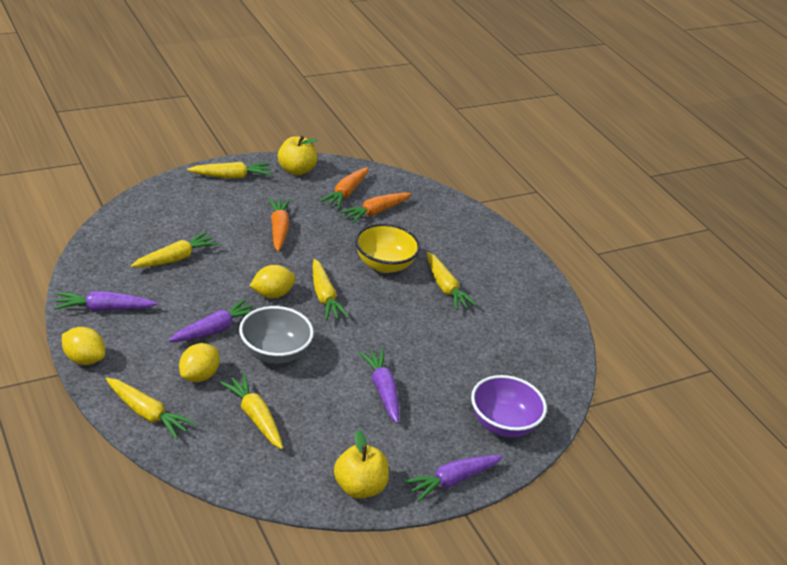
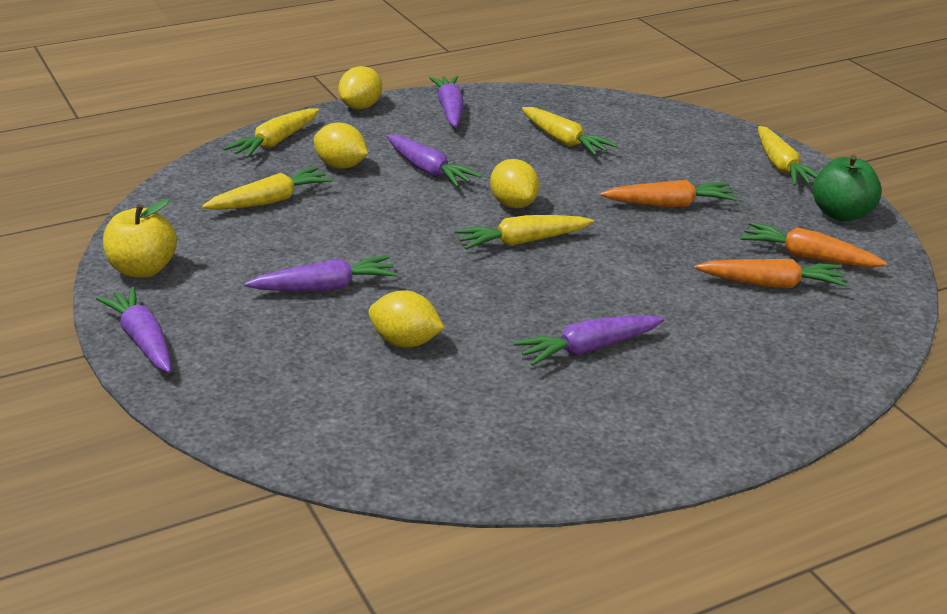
camera: 95 degrees right, 5 degrees down
grey bowl [239,306,314,364] -> none
yellow apple [278,136,318,175] -> green apple [813,155,882,221]
orange carrot [340,192,411,223] -> orange carrot turned 135 degrees clockwise [695,259,847,288]
yellow bowl [355,223,420,273] -> none
yellow carrot [427,252,477,310] -> purple carrot [514,316,664,366]
purple bowl [471,375,547,437] -> none
none -> yellow lemon [368,290,444,348]

